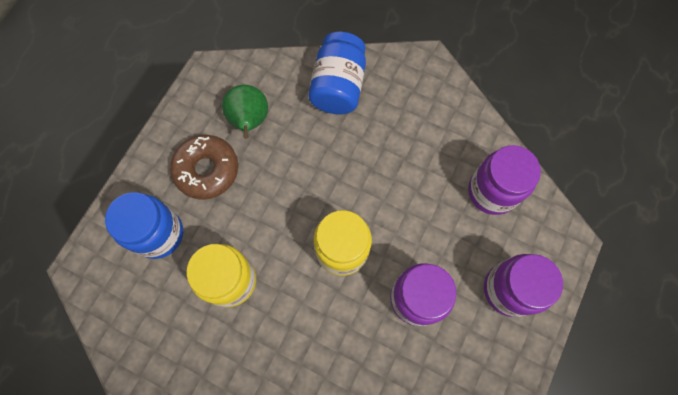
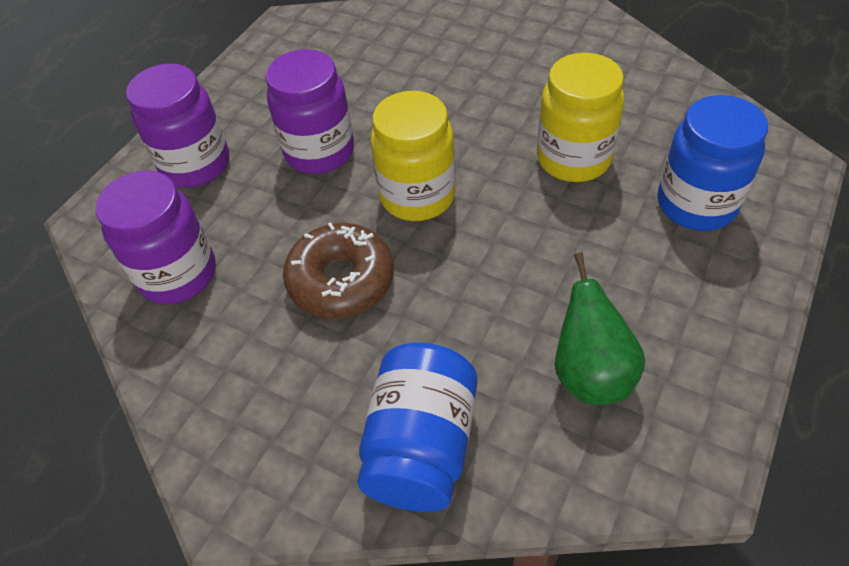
camera: 175 degrees left, 20 degrees down
brown donut [170,135,238,199] -> brown donut moved to [283,222,394,318]

